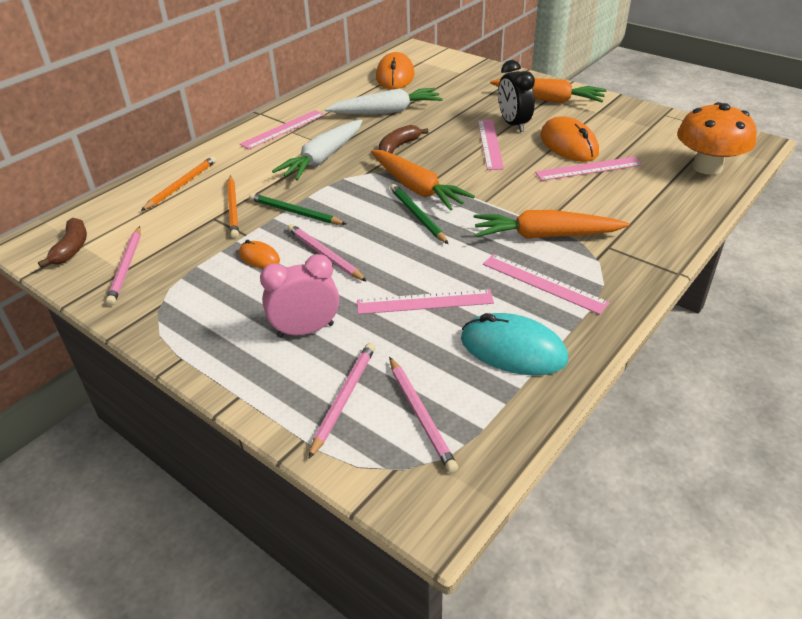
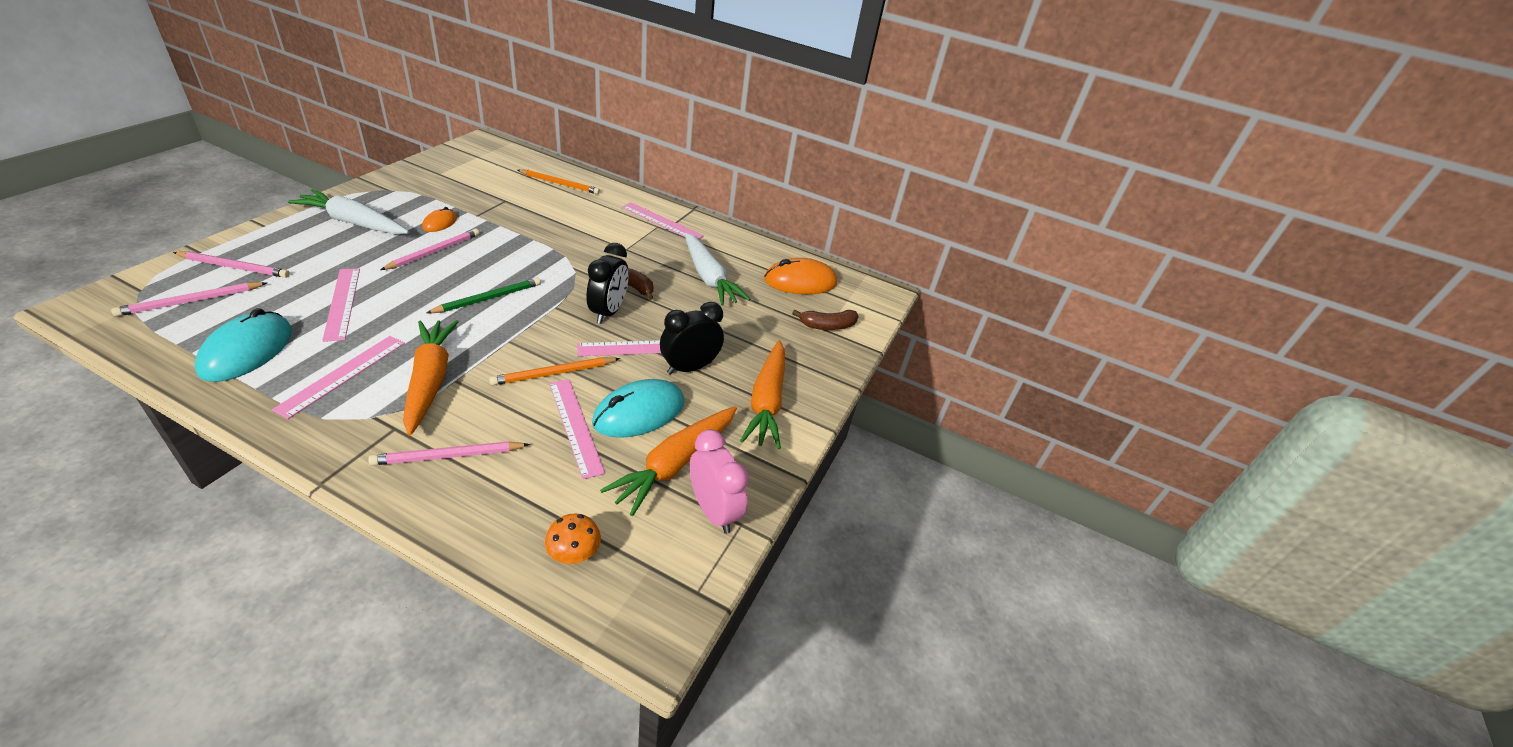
camera: 70 degrees right, 0 degrees up
brown banana [38,218,87,268] -> brown banana moved to [792,310,859,330]
pink pencil [106,226,141,306] -> pink pencil moved to [368,441,530,465]
orange pencil [227,175,239,239] -> orange pencil moved to [489,357,620,385]
green pencil [249,193,346,225] -> none
pink clock [260,254,339,338] -> pink clock moved to [690,429,749,534]
white carrot [272,120,362,180] -> white carrot moved to [288,189,409,234]
orange carrot [371,150,475,211] -> orange carrot moved to [600,406,737,516]
orange mouse [540,116,599,162] -> turquoise mouse [592,379,684,438]
orange mushroom [677,102,757,175] -> orange mushroom [545,513,601,564], size x0.49
none -> black clock [586,243,629,324]

